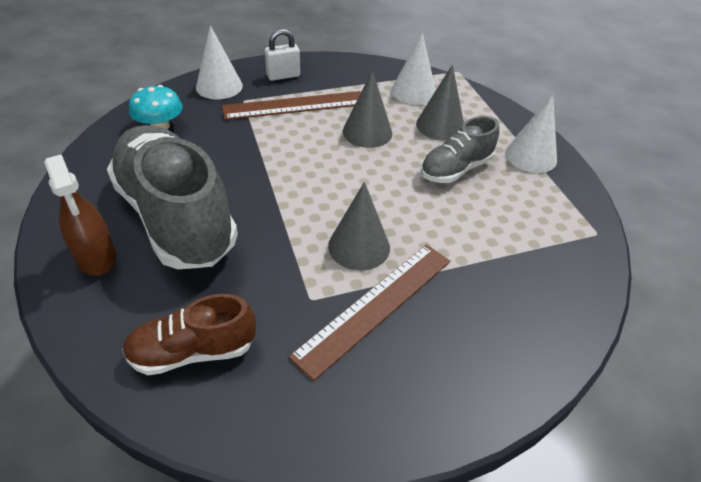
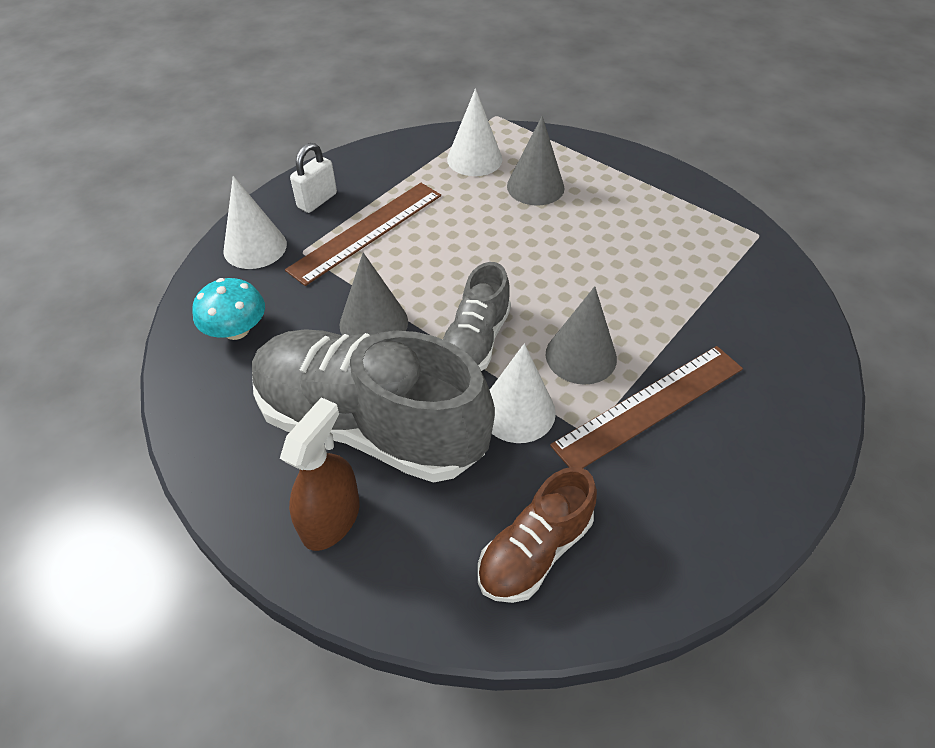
camera: 30 degrees left, 5 degrees up
brown spray bottle [44,155,116,276] -> brown spray bottle turned 90 degrees counterclockwise [280,397,360,551]
brown ruler [289,244,450,381] -> brown ruler turned 45 degrees clockwise [550,346,743,468]
grey cone [343,70,392,148] -> grey cone moved to [339,253,408,336]
grey shoe [420,116,499,183] -> grey shoe moved to [443,262,511,371]
white cone [505,95,557,173] -> white cone moved to [490,344,556,443]

